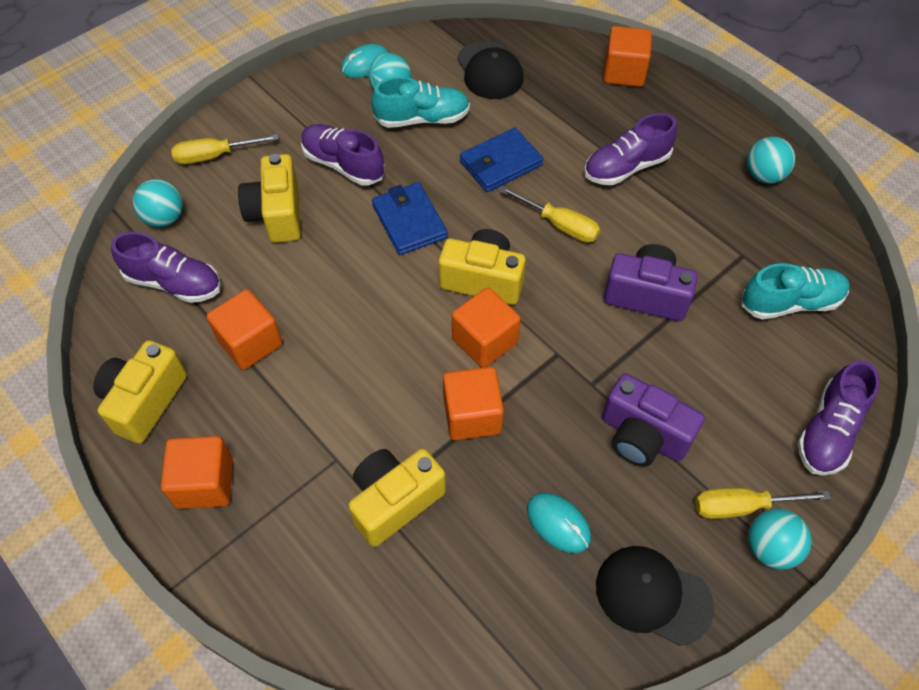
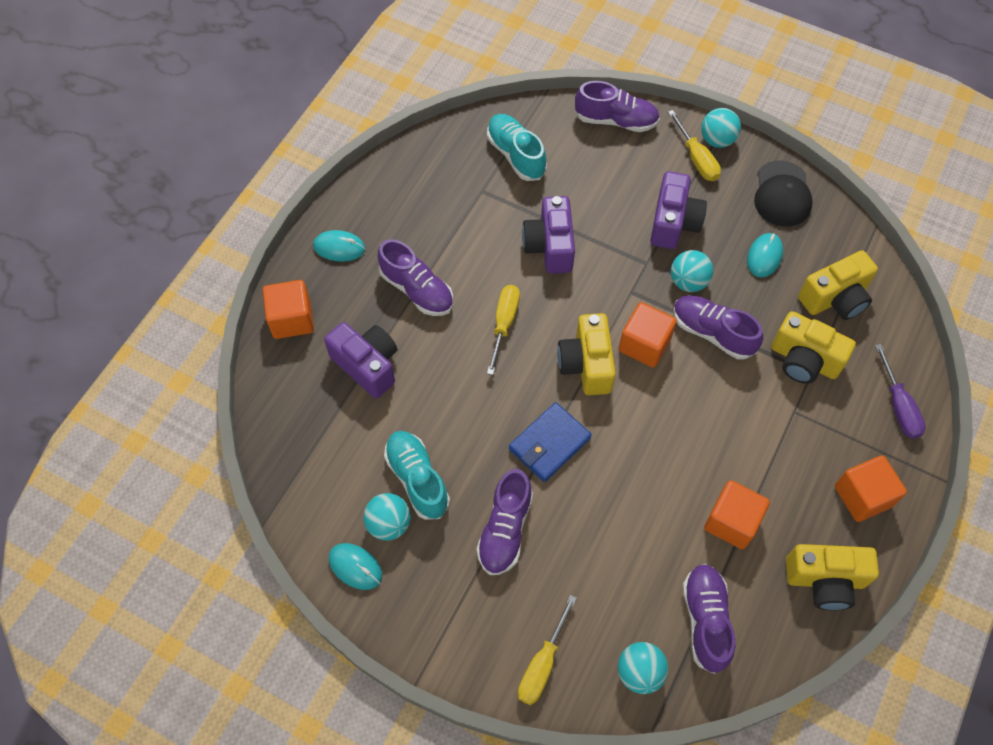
camera: 110 degrees left, 5 degrees up
yellow screwdriver [171,134,279,164] -> yellow screwdriver turned 60 degrees clockwise [518,595,577,705]
yellow camera [238,154,301,243] -> yellow camera moved to [798,250,878,320]
orange cube [443,367,504,440] -> purple shoe [673,295,763,359]
black cap [457,41,523,99] -> none
blue wallet [460,128,543,192] -> none
turquoise ball [747,137,795,184] -> turquoise ball moved to [671,250,713,292]
none -> turquoise mouse [313,230,365,262]
none -> purple camera [324,322,397,398]
none -> purple screwdriver [875,344,926,439]

